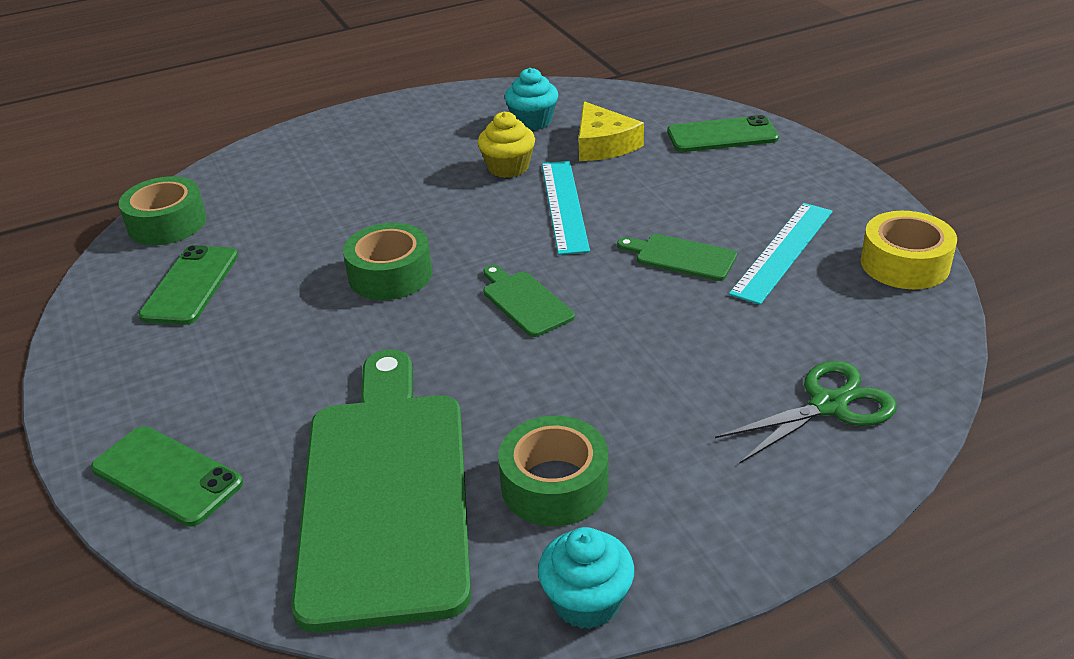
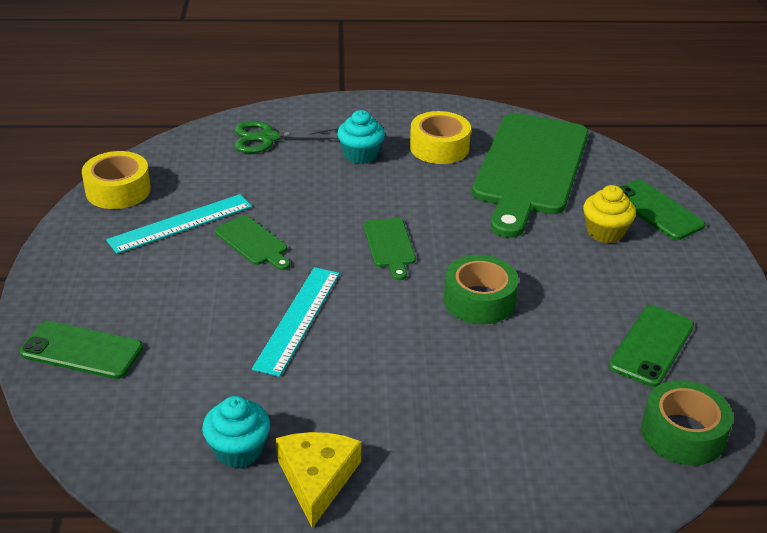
camera: 160 degrees left, 0 degrees up
yellow cupcake [478,112,535,178] -> yellow cupcake moved to [583,185,636,243]
green tape [498,416,609,526] -> yellow tape [410,111,471,164]
turquoise cupcake [538,527,634,629] -> turquoise cupcake moved to [337,110,385,164]
yellow cheese [579,101,644,161] -> yellow cheese moved to [276,432,361,528]

